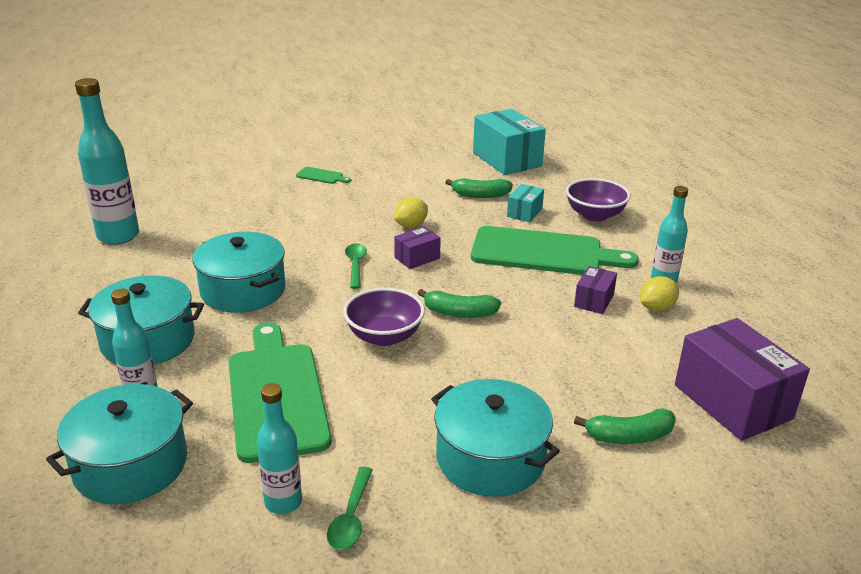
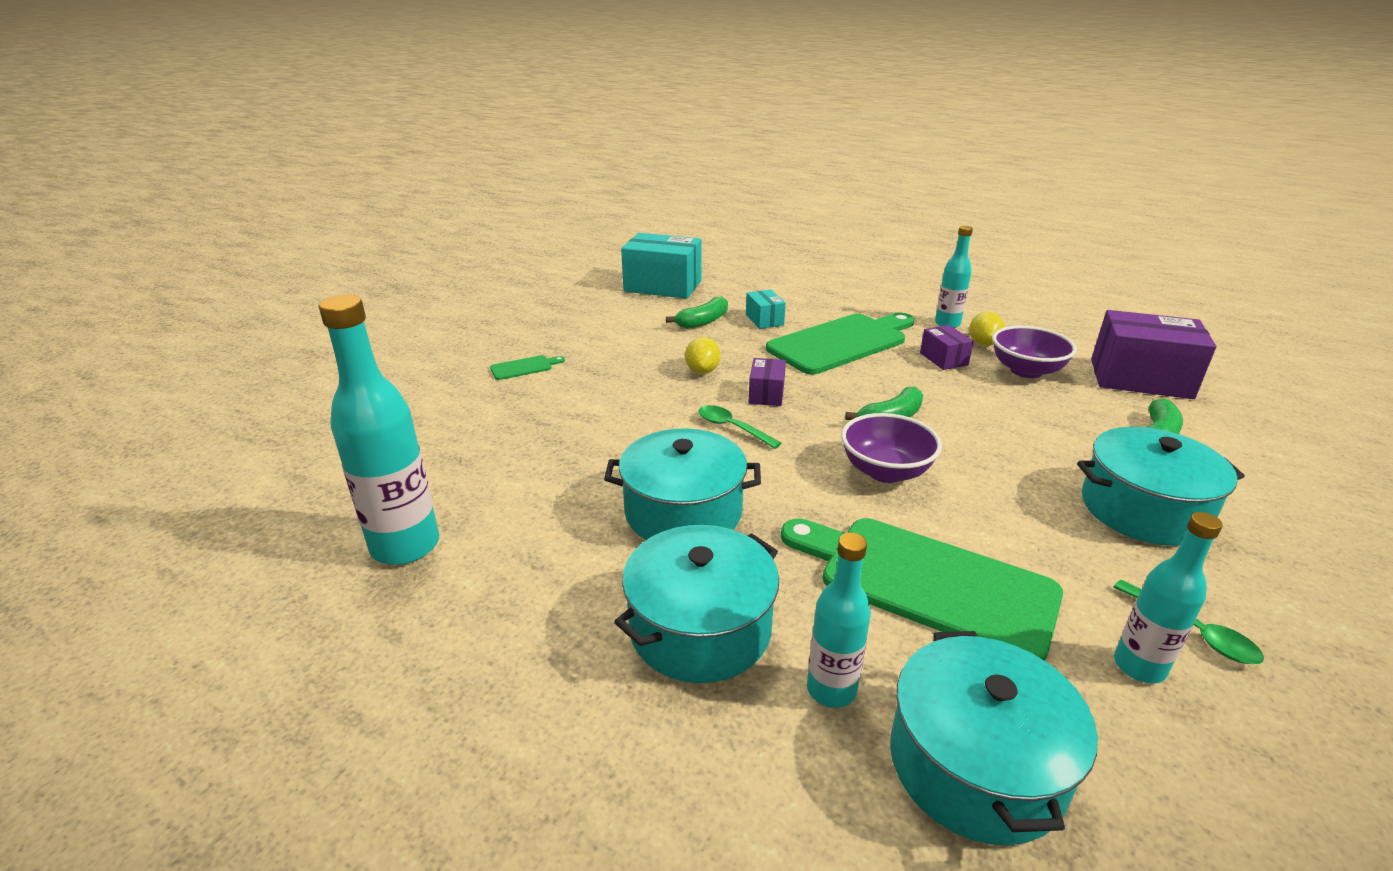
camera: 45 degrees left, 0 degrees up
purple bowl [566,178,631,221] -> purple bowl moved to [992,326,1077,378]

